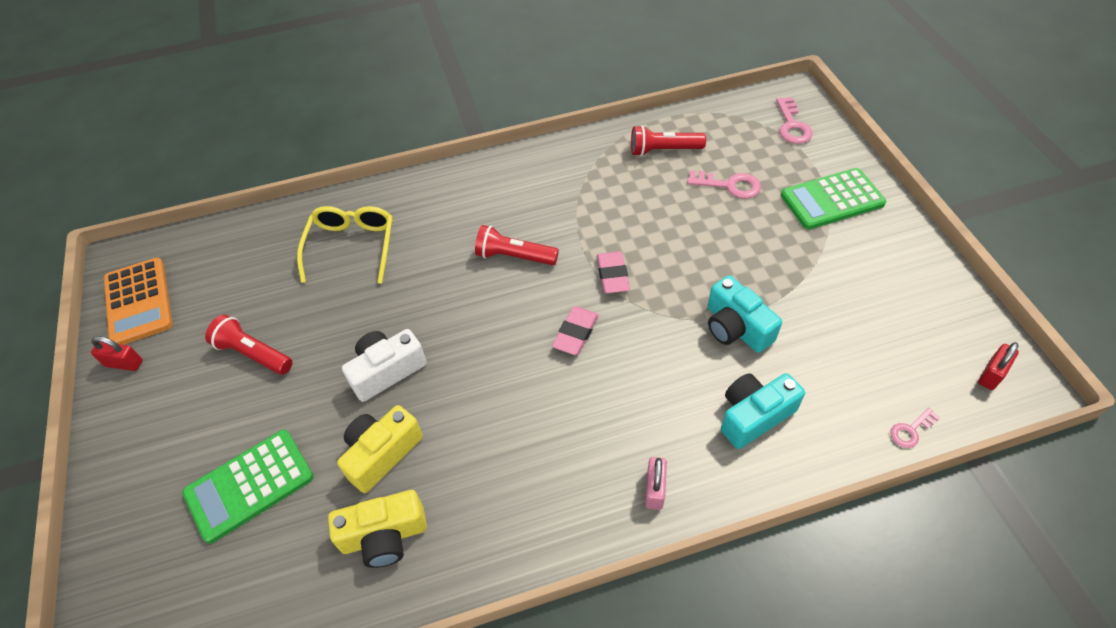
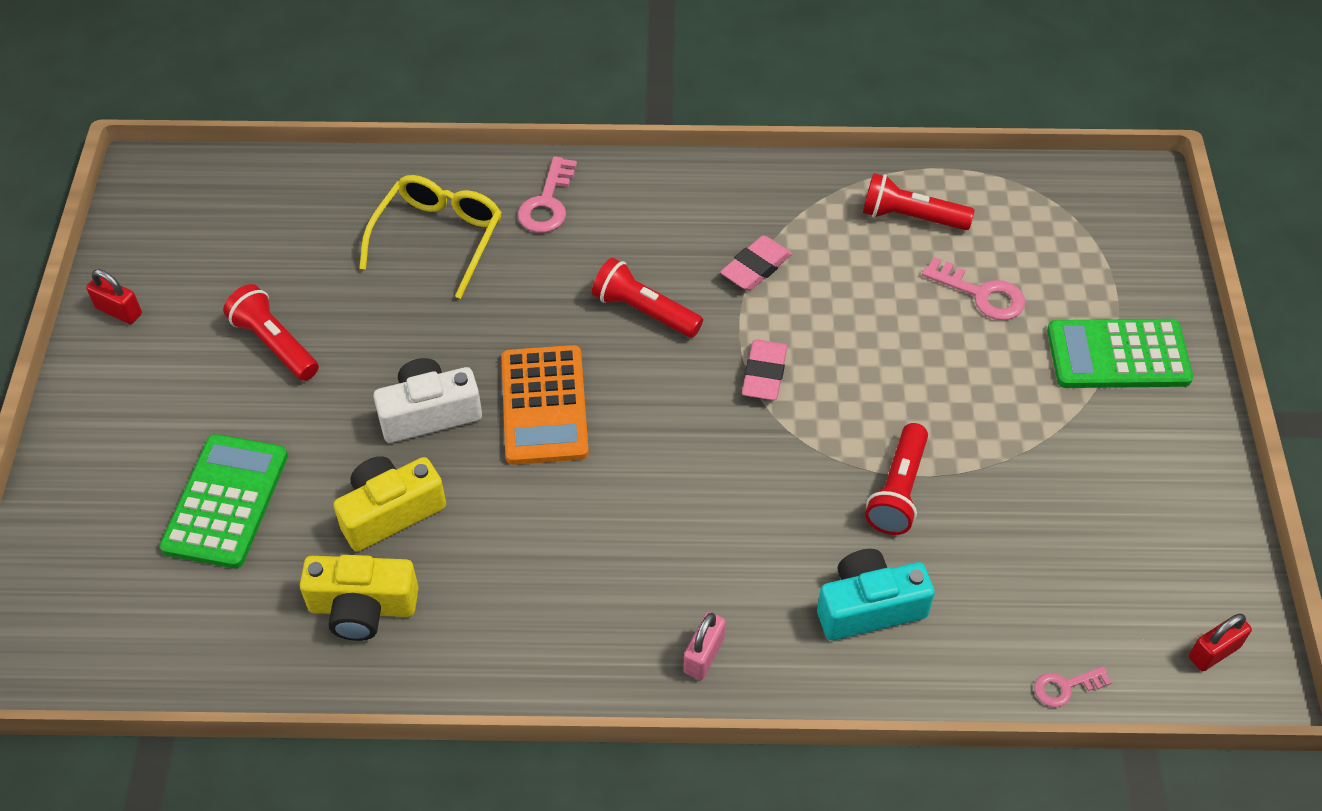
camera: 15 degrees right, 0 degrees up
orange calculator [104,258,172,345] -> orange calculator moved to [501,345,589,465]
green calculator [182,430,314,544] -> green calculator turned 120 degrees clockwise [159,434,288,568]
pink eraser [552,307,599,355] -> pink eraser moved to [720,235,792,291]
turquoise camera [708,275,782,353] -> red flashlight [865,423,928,535]
pink key [776,97,813,144] -> pink key moved to [518,156,577,233]

